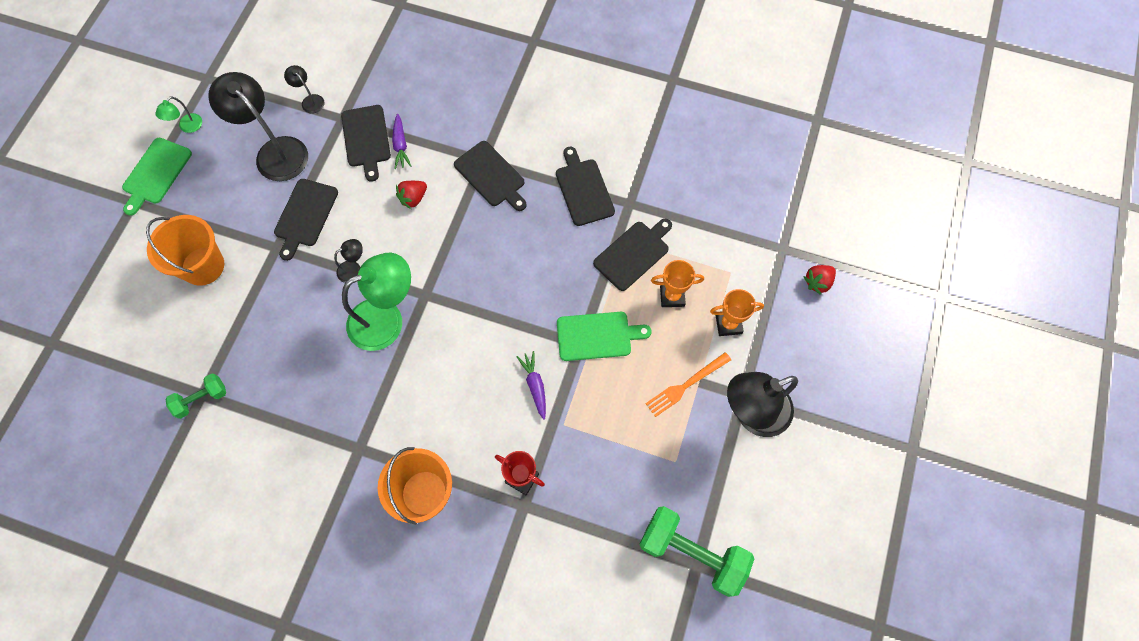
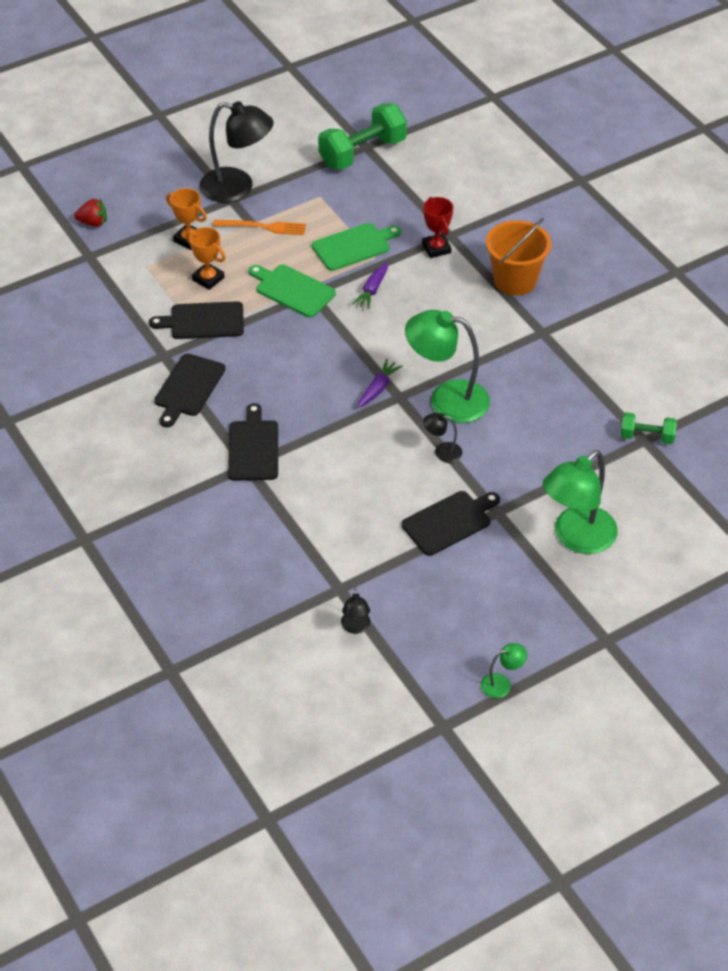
camera: 140 degrees left, 20 degrees down
green cutting board [122,138,192,216] -> green cutting board moved to [312,223,401,271]
orange bucket [146,215,224,286] -> green lamp [542,450,618,554]
black lamp [208,72,308,181] -> none
black cutting board [341,105,391,182] -> none
purple carrot [392,114,411,169] -> purple carrot moved to [358,359,403,408]
red strawberry [396,181,427,209] -> none
green dumbbell [639,506,754,597] -> green dumbbell turned 75 degrees clockwise [318,103,407,170]

